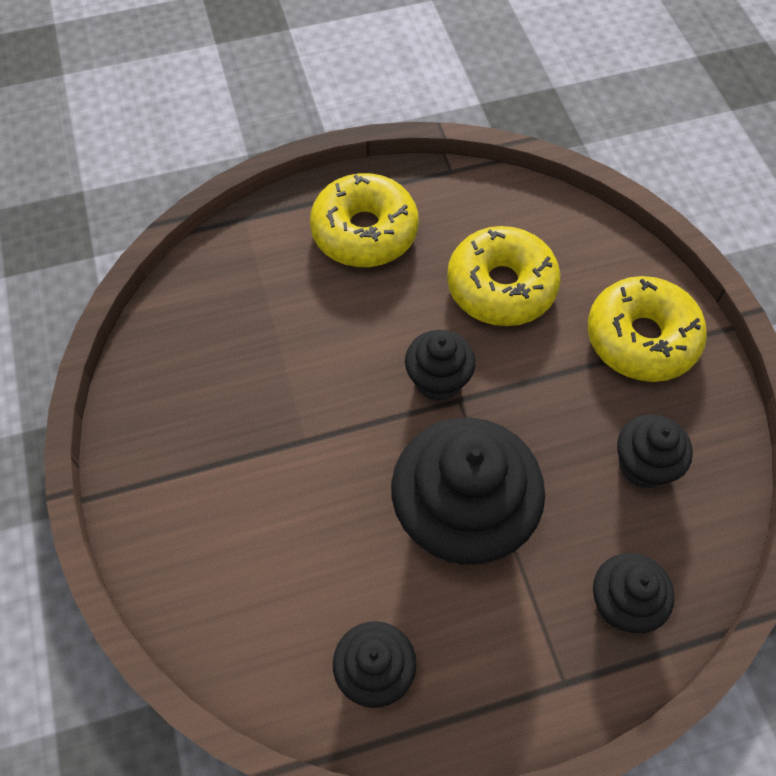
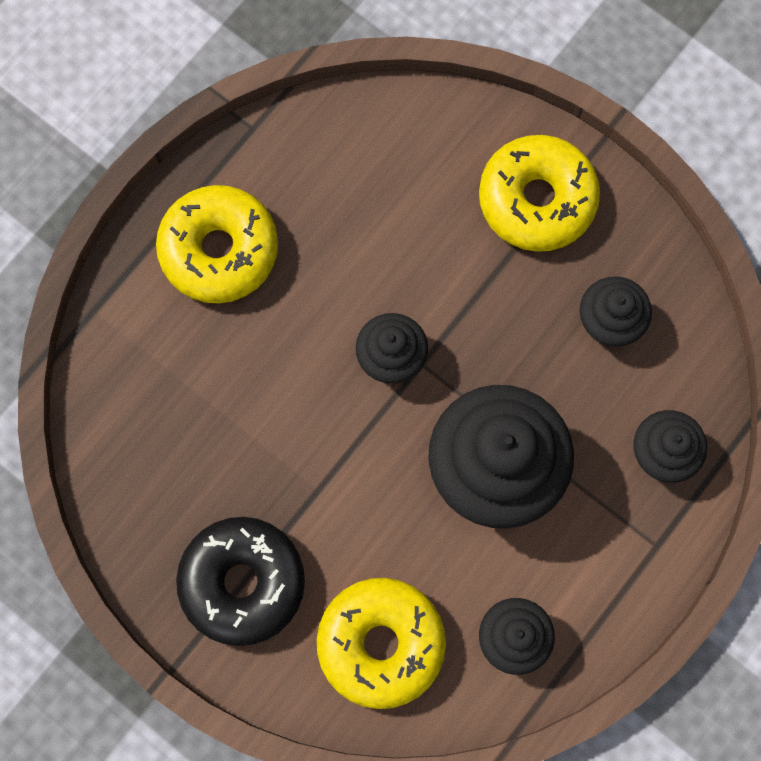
camera: 35 degrees left, 15 degrees up
yellow donut [447,226,561,326] -> yellow donut moved to [317,578,446,709]
none -> black donut [176,517,305,646]

